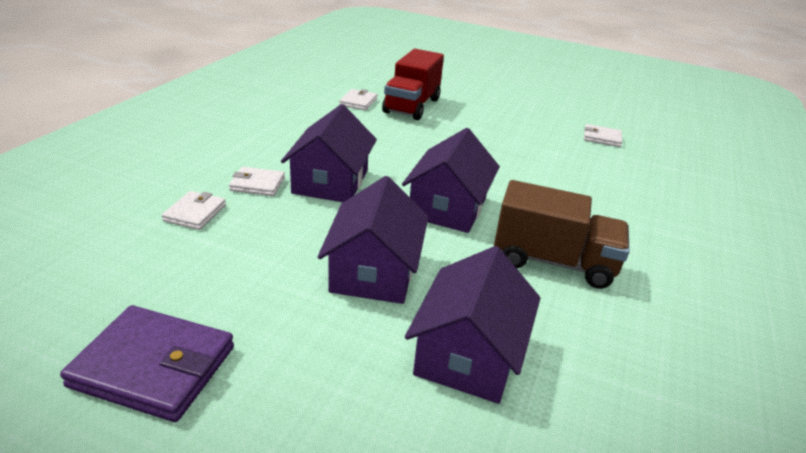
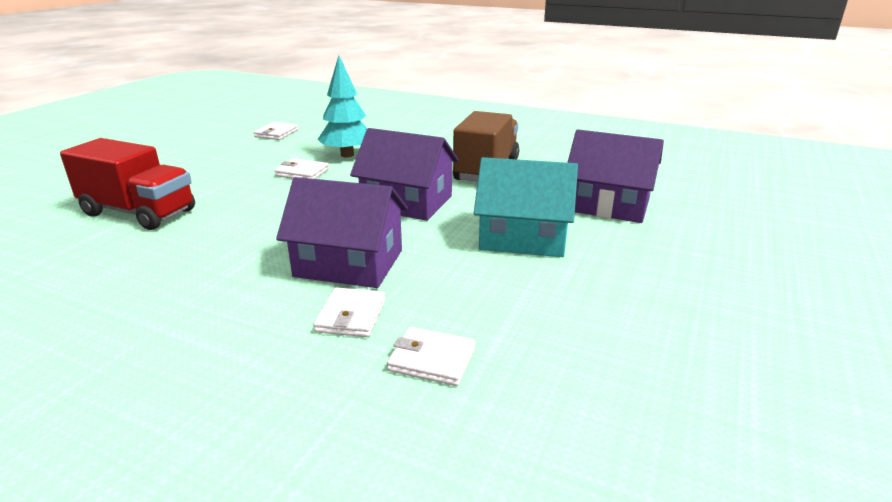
camera: 85 degrees left, 5 degrees down
purple wallet [60,305,234,422] -> none
purple house [318,176,428,304] -> turquoise house [474,157,578,257]
white wallet [339,89,377,110] -> white wallet moved to [275,158,329,179]
none -> turquoise tree [317,56,367,157]

